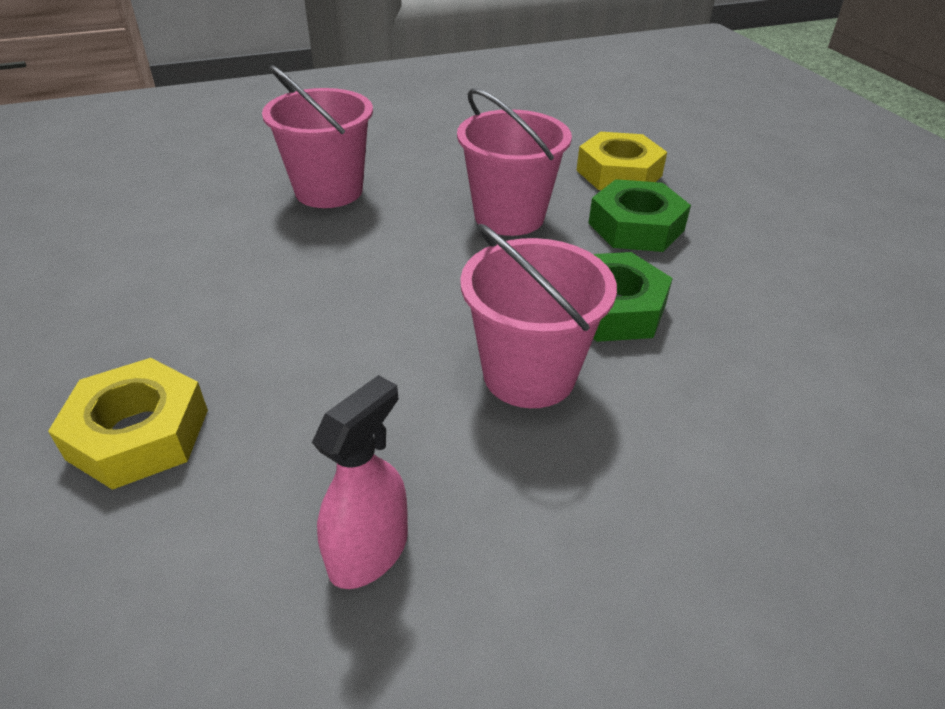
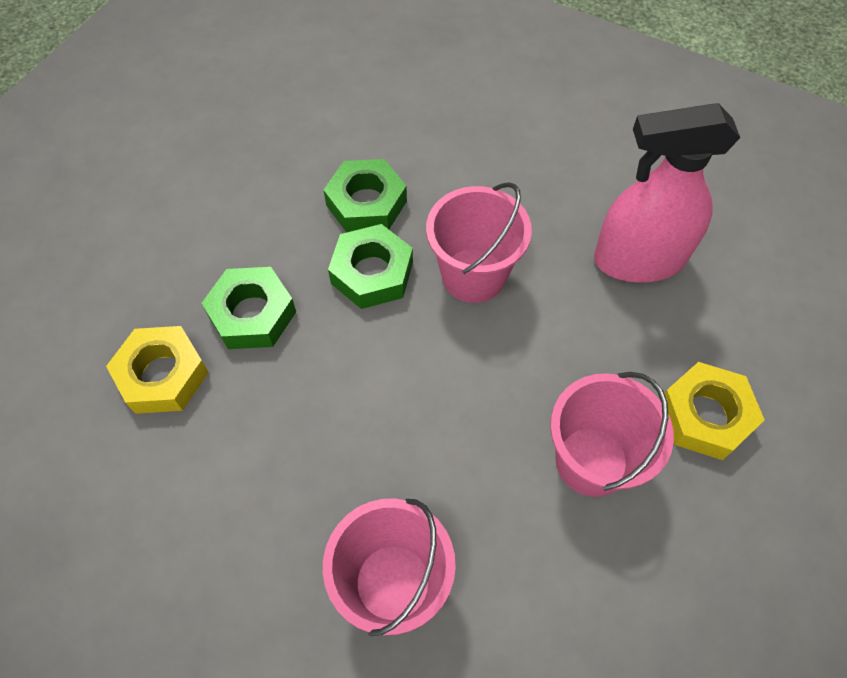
camera: 130 degrees left, 20 degrees up
pink spray bottle [312,375,408,589] -> pink spray bottle [594,103,740,283], size x1.82
pink bucket [457,88,572,236] -> pink bucket moved to [550,372,674,497]
none -> green nut [323,159,407,232]

